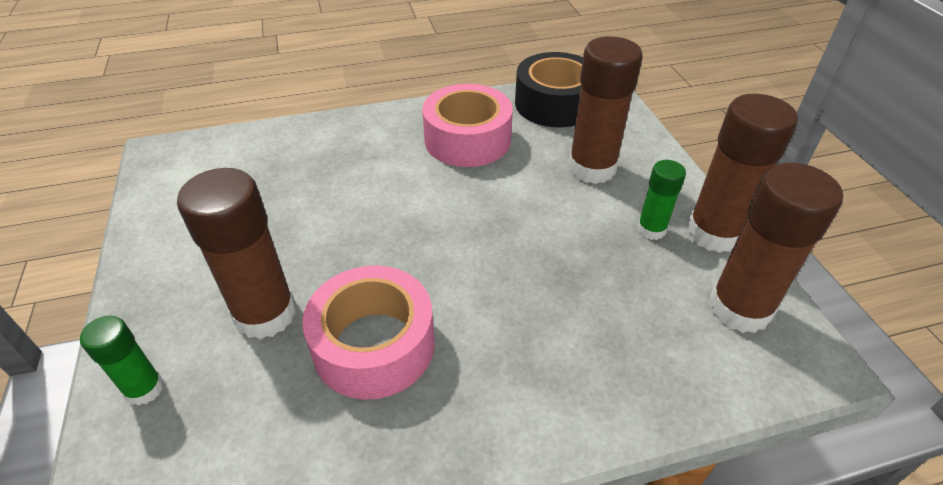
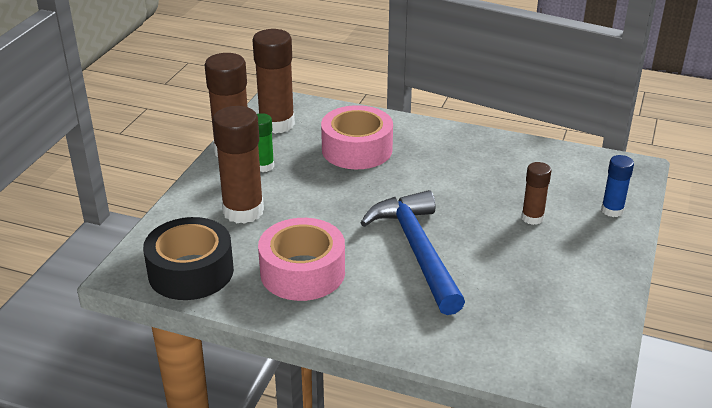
camera: 145 degrees left, 10 degrees down
green glue stick [80,316,164,406] -> blue glue stick [601,155,634,217]
brown glue stick [177,168,296,339] -> brown glue stick [521,162,551,225], size x0.54
pink tape [302,265,435,400] -> pink tape moved to [321,105,393,169]
none -> blue hammer [361,190,465,315]

